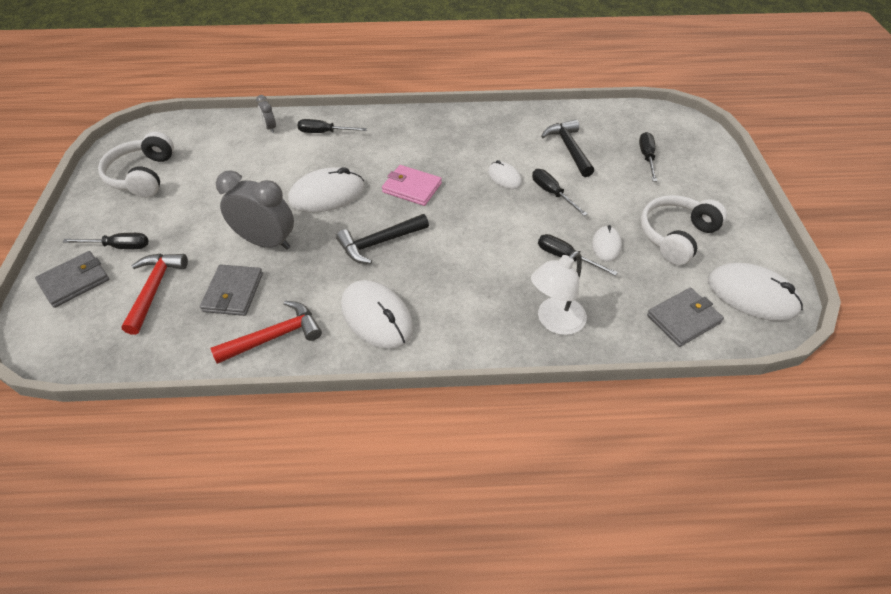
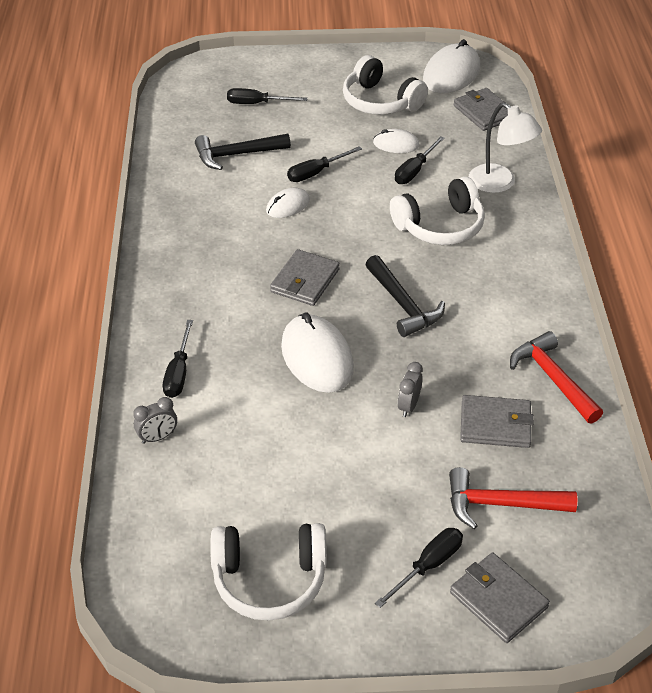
camera: 90 degrees left, 5 degrees down
black screwdriver [63,233,149,249] -> black screwdriver turned 45 degrees clockwise [375,528,463,608]
grey clock [216,170,294,250] -> grey clock [398,362,423,417], size x0.47
white mouse [341,280,413,349] -> none
pink wallet [382,165,442,206] -> grey wallet [270,249,340,306]
none -> white headphones [390,176,485,245]

